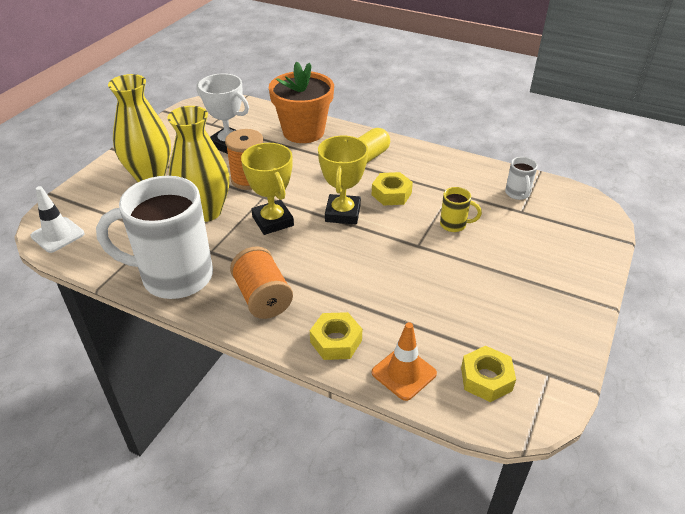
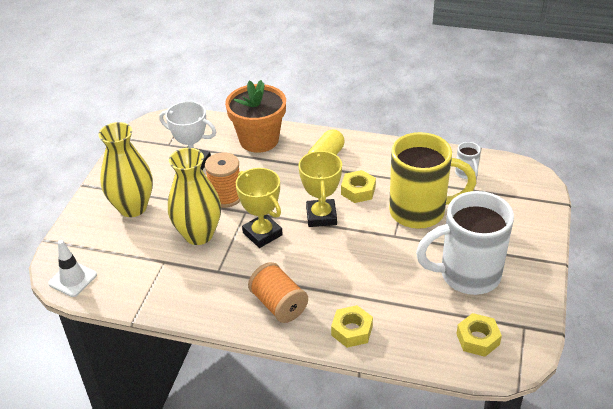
camera: 10 degrees left, 0 degrees up
white mug [96,176,213,299] -> white mug moved to [416,191,514,295]
orange traffic cone [372,322,437,401] -> none
yellow mug [440,187,482,232] -> yellow mug [389,132,476,229], size x2.42

